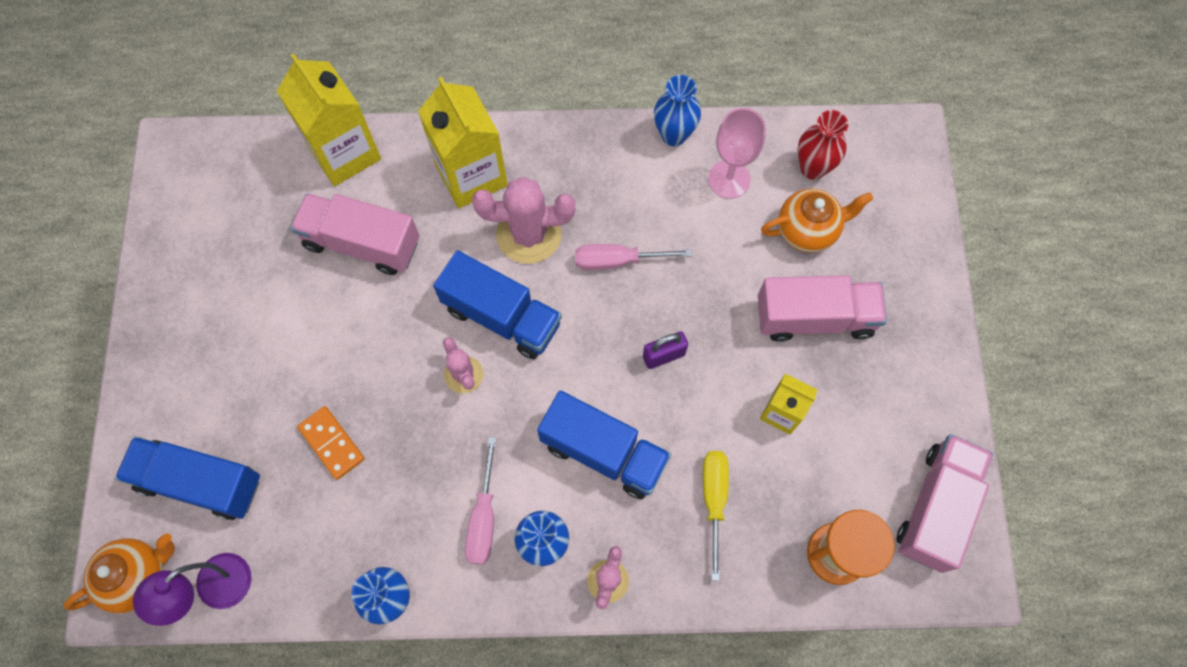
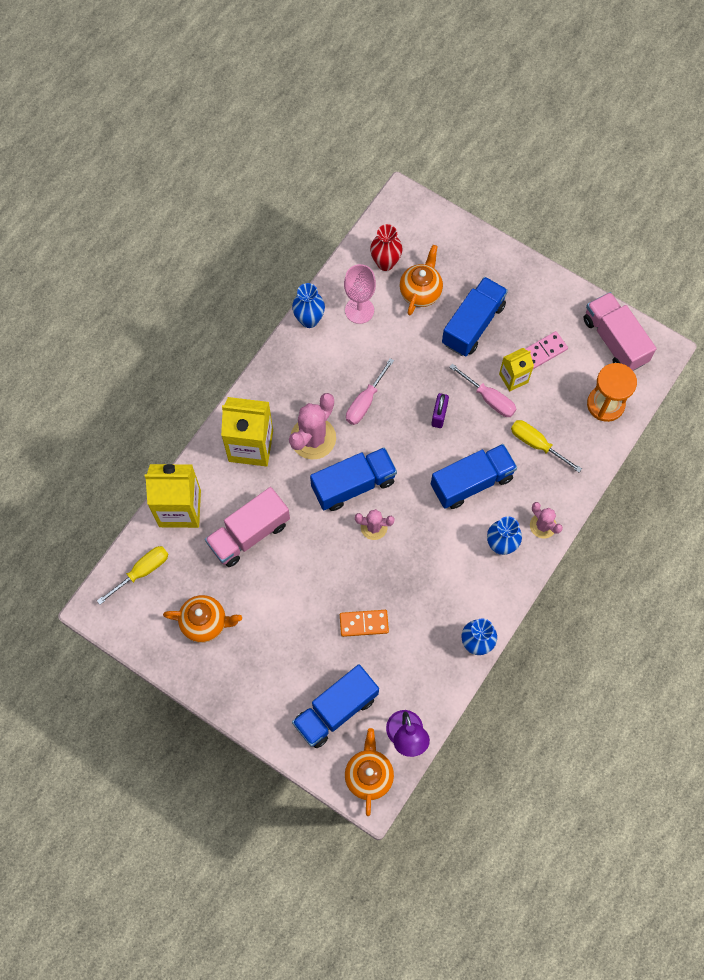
camera: 55 degrees left, 0 degrees up
pink screwdriver [465,437,497,565] -> pink screwdriver moved to [449,364,516,417]
pink truck [758,275,887,342] -> blue truck [442,277,508,356]
none -> yellow screwdriver [97,546,169,605]
none -> orange teapot [163,595,242,643]
none -> pink domino [525,331,568,369]

